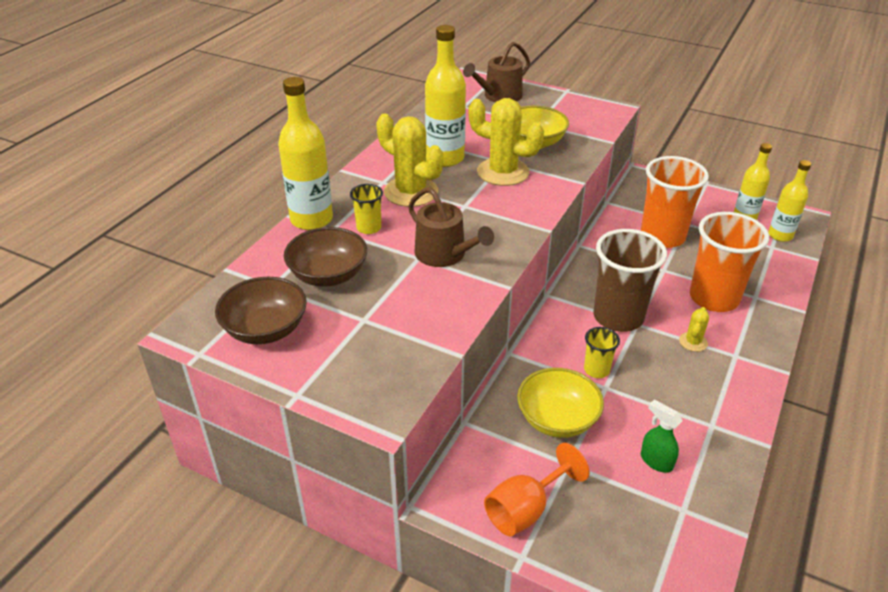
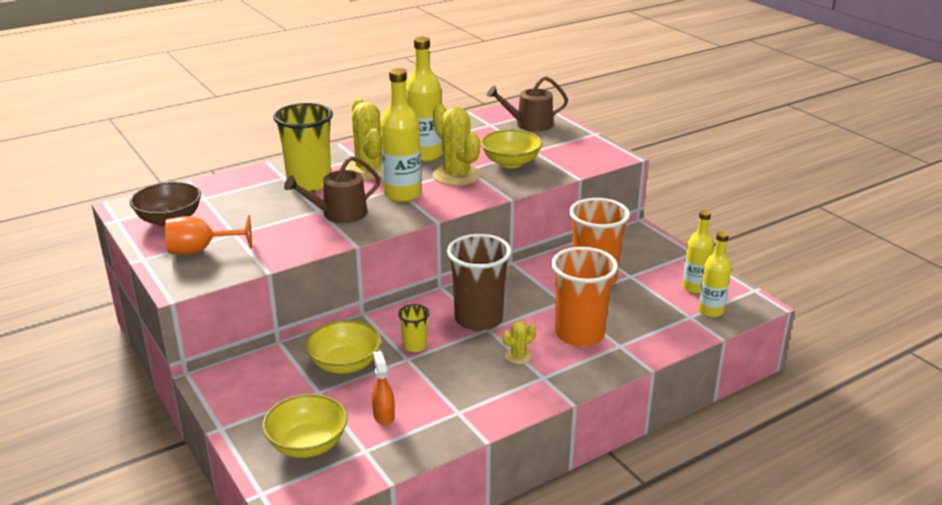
camera: 30 degrees right, 10 degrees down
yellow bottle [278,77,333,230] -> yellow bottle moved to [380,68,421,202]
brown bowl [284,227,367,287] -> none
yellow cup [350,184,383,234] -> yellow cup [273,103,333,192], size x2.09
brown watering can [408,187,494,267] -> brown watering can turned 75 degrees clockwise [284,156,381,223]
orange goblet [484,443,590,536] -> orange goblet moved to [165,215,252,254]
green spray bottle [641,400,683,473] -> orange spray bottle [372,351,395,425]
none -> yellow bowl [262,394,347,458]

